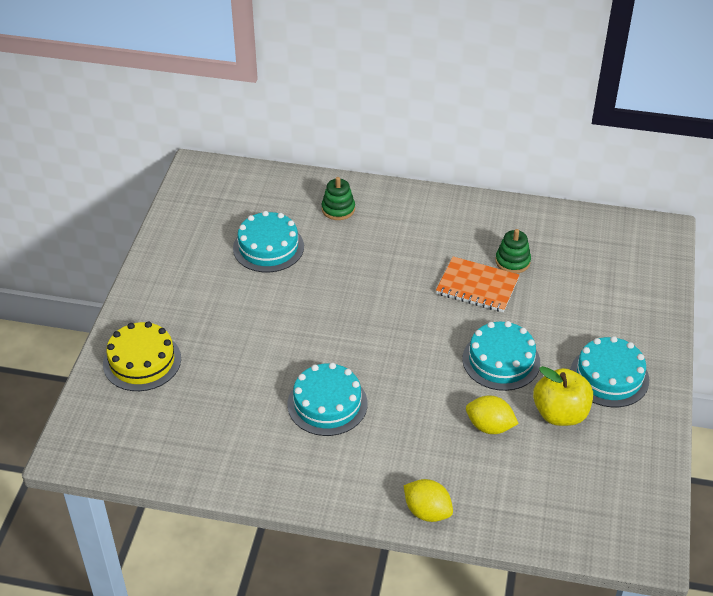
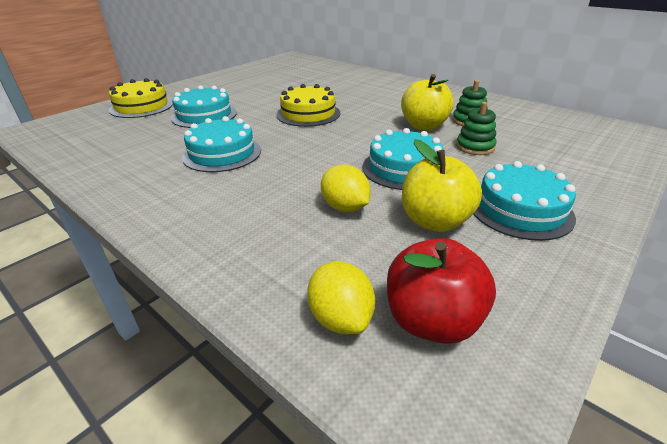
camera: 30 degrees right, 10 degrees down
turquoise cake [233,211,304,272] -> turquoise cake moved to [171,85,237,128]
green stacking toy [322,177,355,220] -> green stacking toy moved to [456,102,497,155]
yellow lemon [404,479,453,522] -> yellow lemon moved to [307,261,375,334]
orange notebook [436,257,519,312] -> yellow apple [401,74,454,131]
none -> yellow cake [276,84,340,127]
none -> red apple [387,238,496,344]

